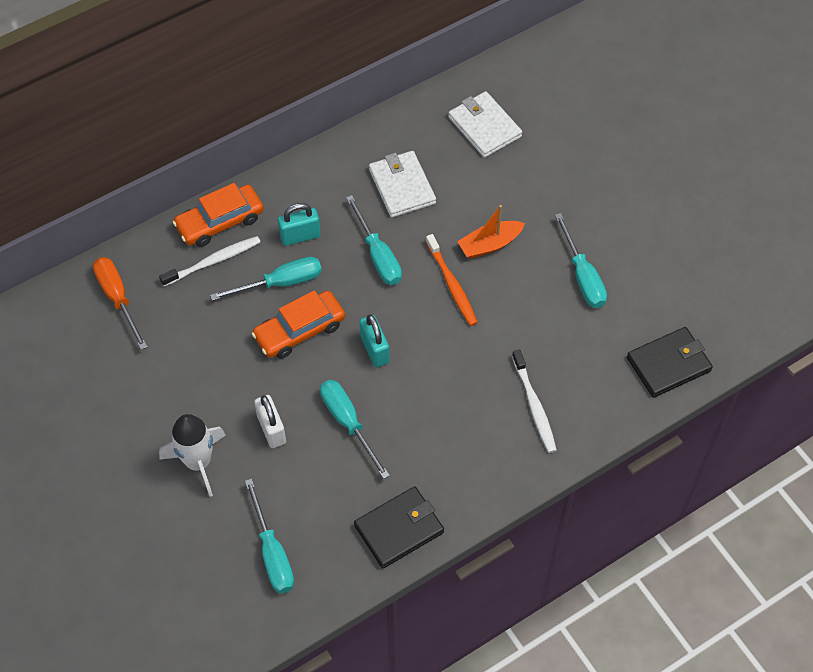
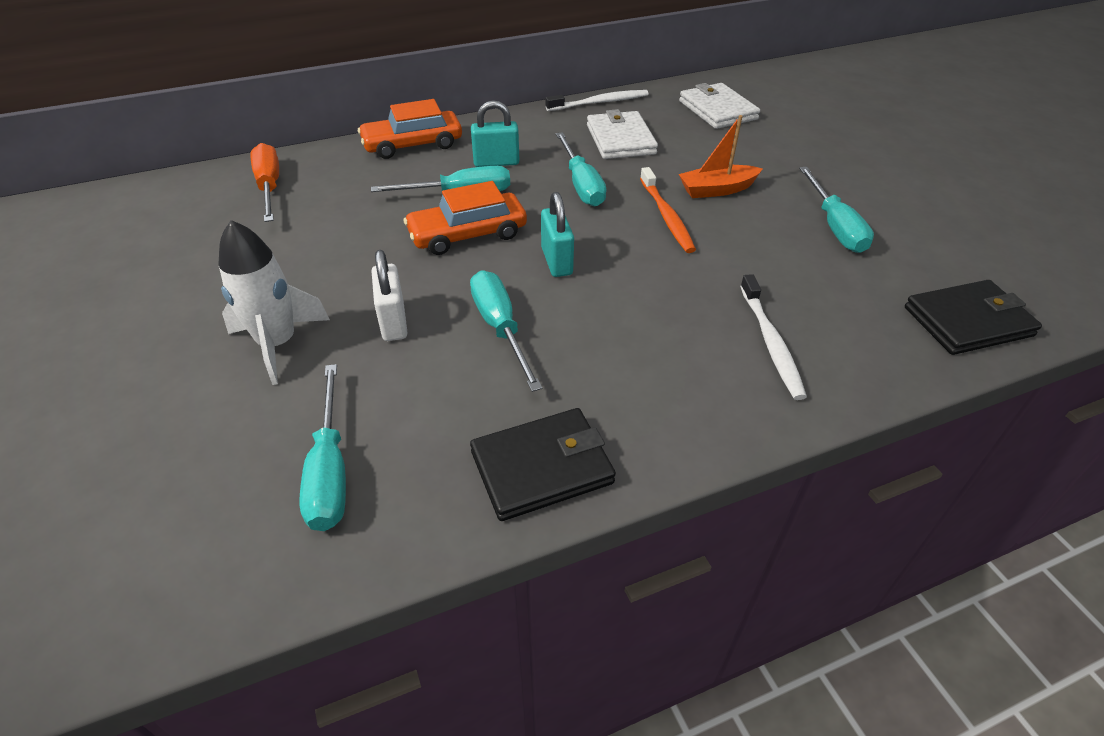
camera: 10 degrees right, 15 degrees down
white toothbrush [159,236,260,286] -> white toothbrush moved to [546,90,649,111]

